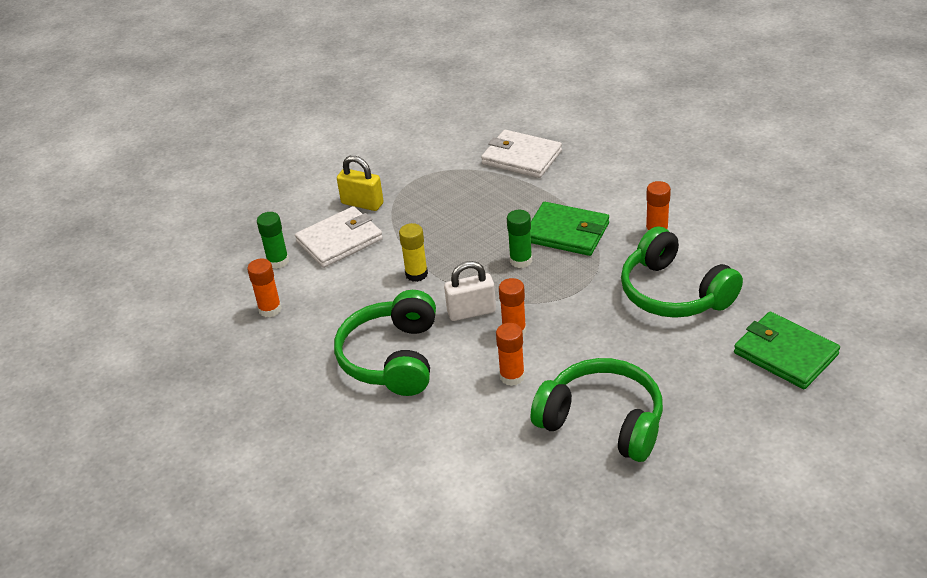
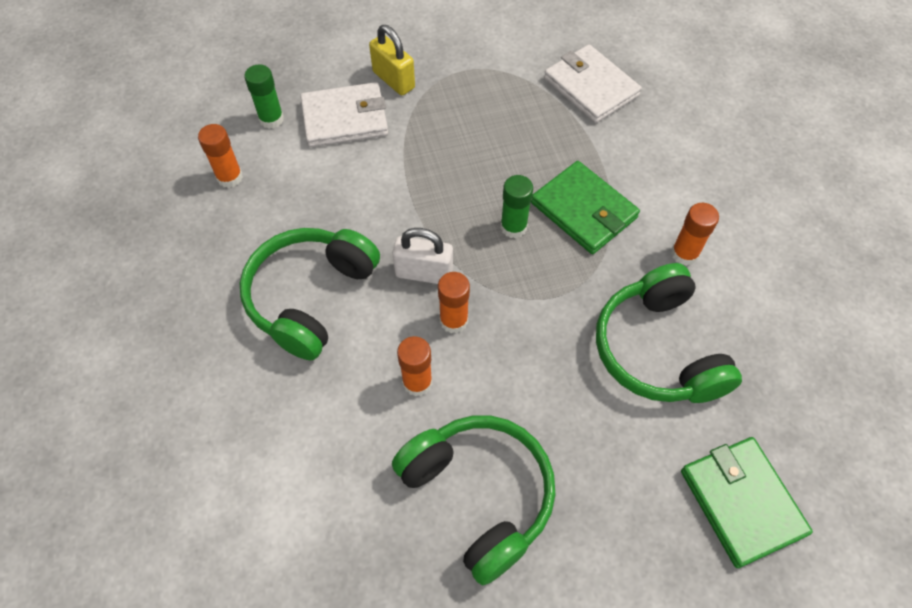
camera: 20 degrees right, 20 degrees up
yellow glue stick [399,223,428,282] -> none

